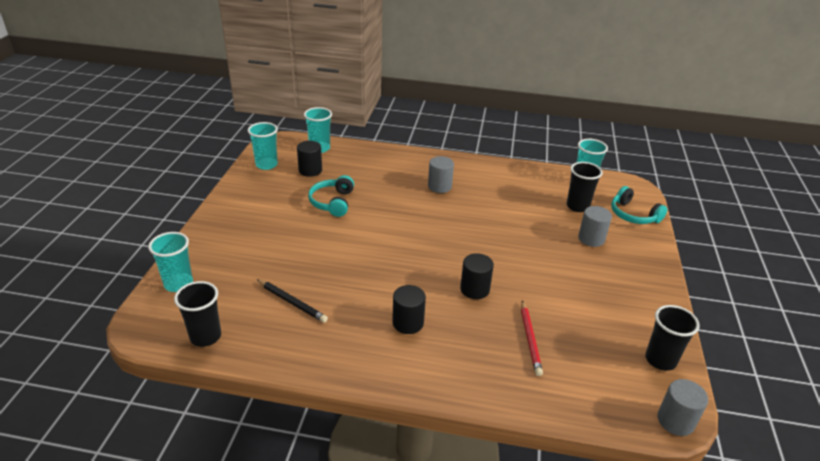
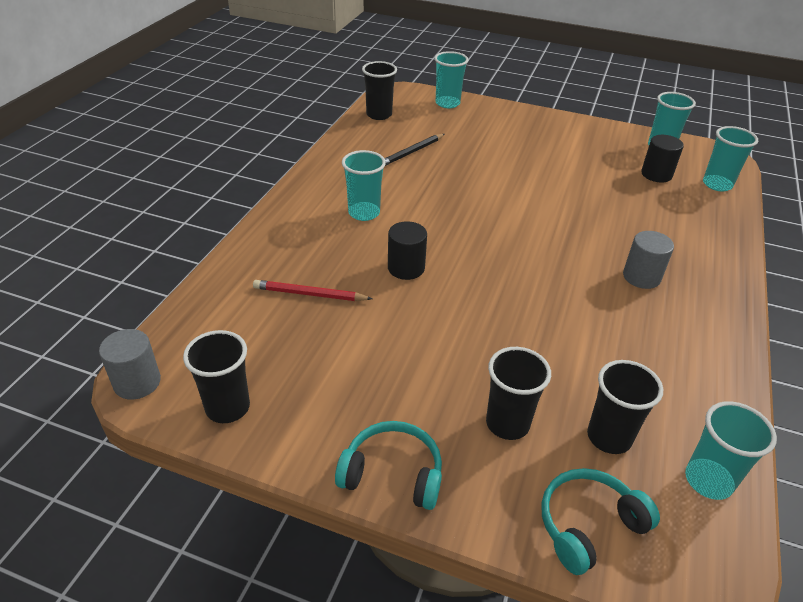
camera: 100 degrees right, 5 degrees up
turquoise headphones [308,175,354,217] -> turquoise headphones moved to [335,421,442,510]
black cylinder [392,285,426,334] -> turquoise cup [342,150,386,221]
grey cylinder [578,206,612,247] -> black cup [486,347,551,440]

